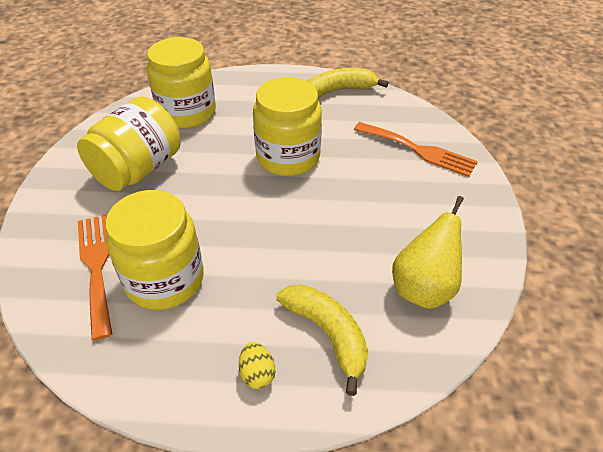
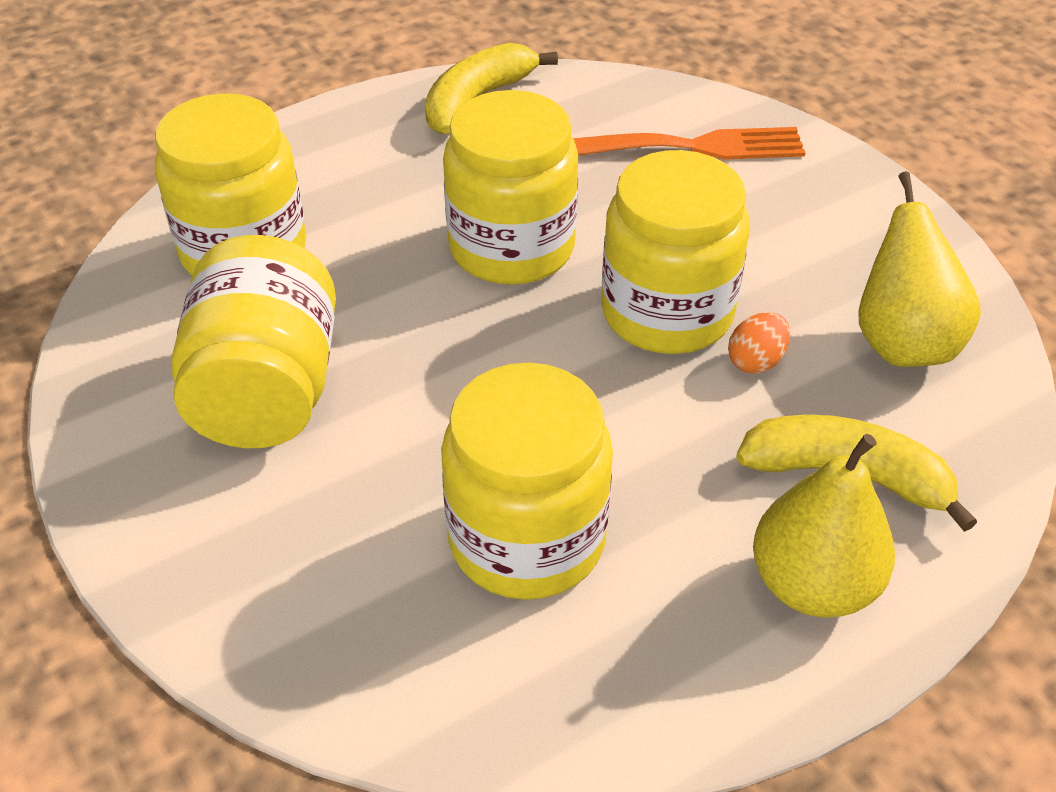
camera: 35 degrees left, 0 degrees up
orange fork [78,215,113,340] -> none
yellow egg [239,342,275,389] -> yellow pear [753,434,895,618]
none -> yellow jar [601,150,750,354]
none -> orange egg [728,312,790,374]

